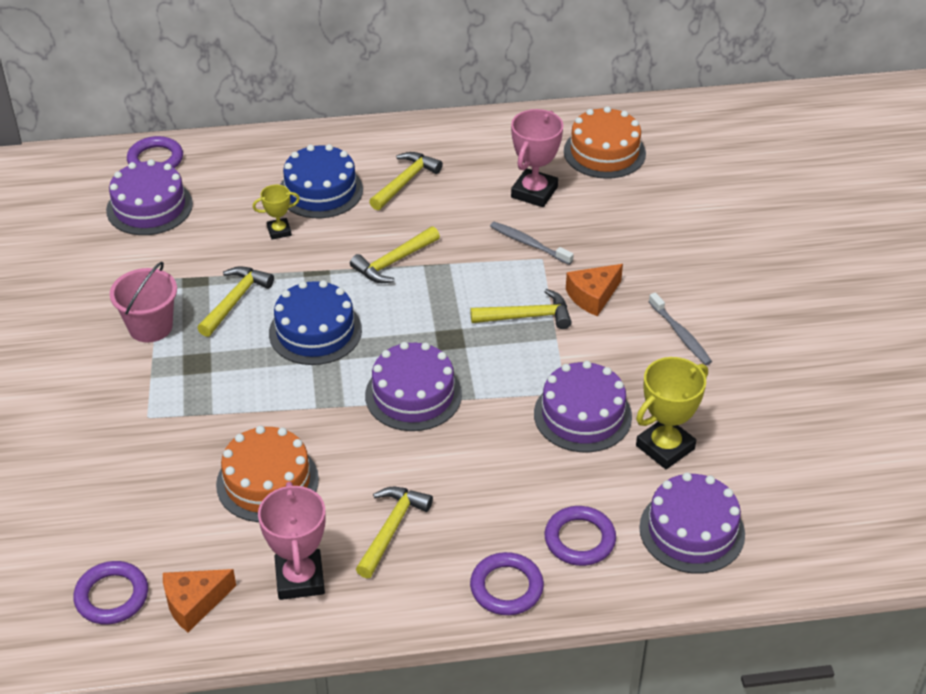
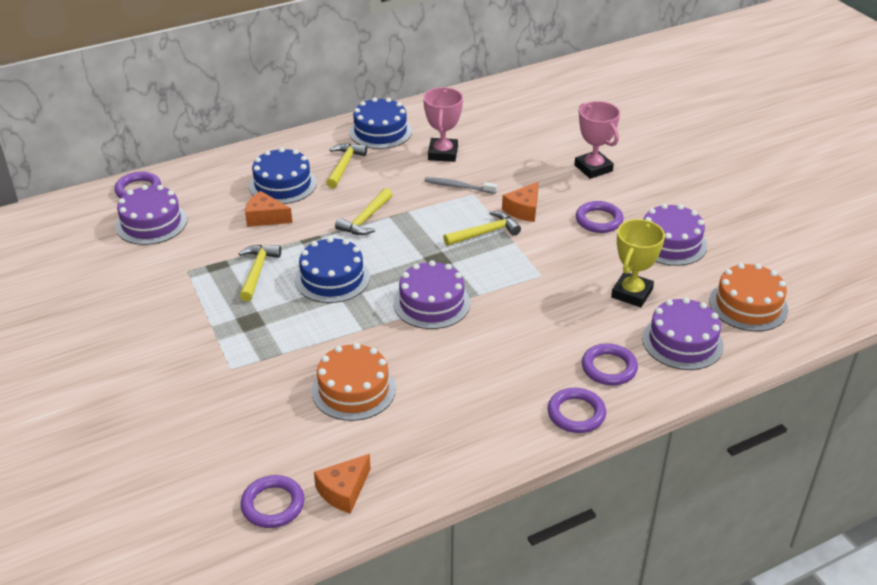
camera: 20 degrees left, 5 degrees down
pink bucket [110,262,177,342] -> none
yellow trophy [253,185,300,240] -> orange cheese [245,191,292,227]
pink trophy [258,482,326,600] -> pink trophy moved to [574,101,620,179]
yellow hammer [356,487,433,578] -> none
purple cake [534,361,632,452] -> purple cake moved to [643,203,707,266]
orange cake [564,106,646,179] -> orange cake moved to [709,263,788,331]
grey toothbrush [649,292,712,365] -> purple ring [576,201,624,233]
none -> blue cake [349,97,412,149]

